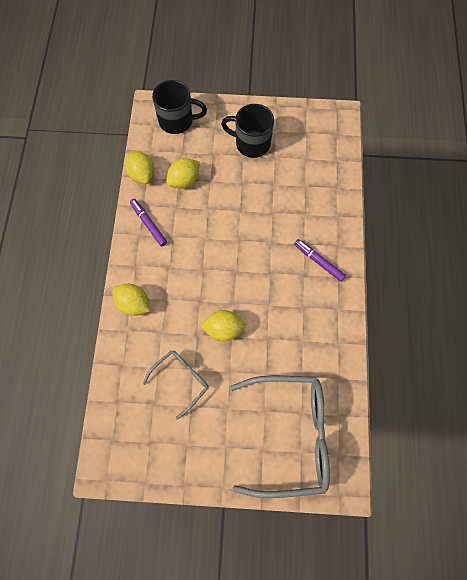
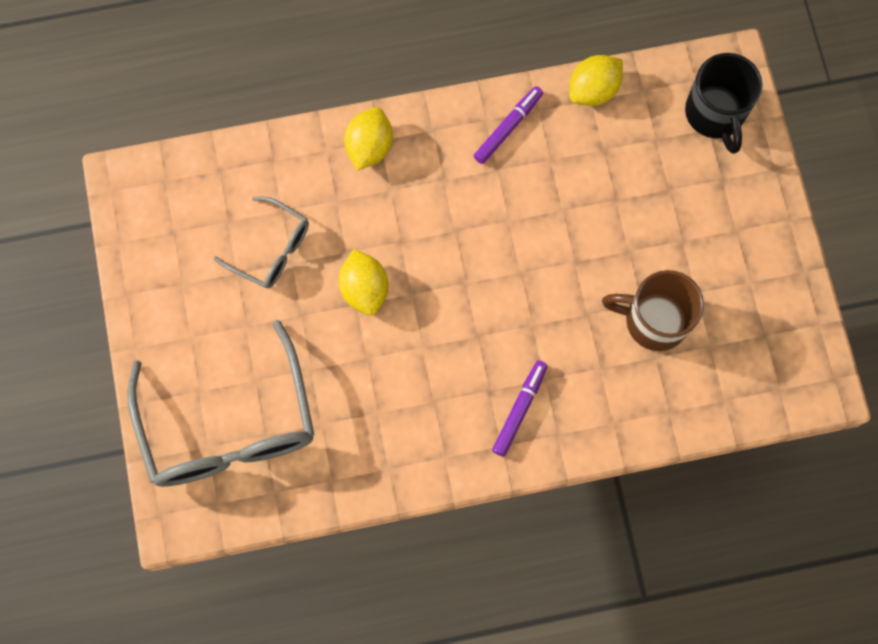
camera: 75 degrees right, 5 degrees up
yellow lemon [166,158,200,189] -> none
black mug [221,104,274,158] -> none
none -> brown mug [602,270,704,351]

